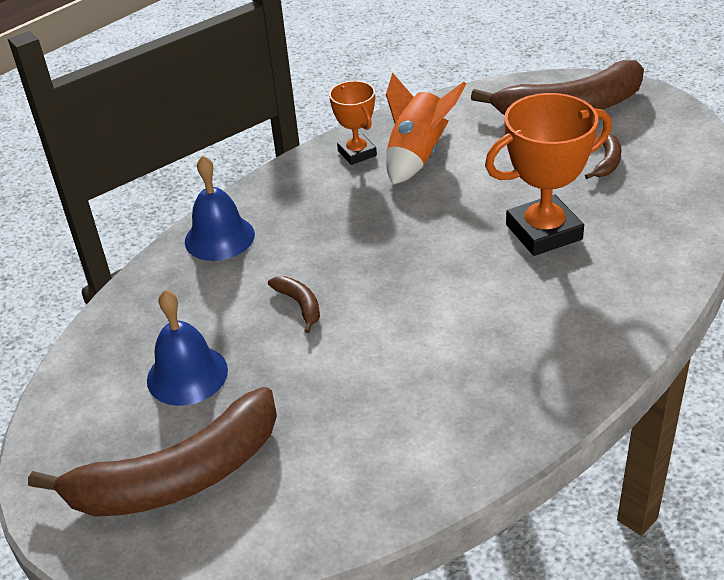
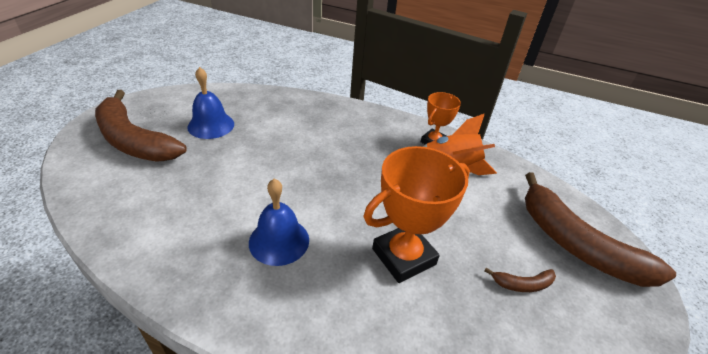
camera: 60 degrees right, 0 degrees up
blue bell [185,156,255,261] -> blue bell moved to [249,179,309,266]
brown banana [268,276,320,333] -> none
orange trophy [485,93,612,256] -> orange trophy turned 75 degrees counterclockwise [364,146,470,283]

